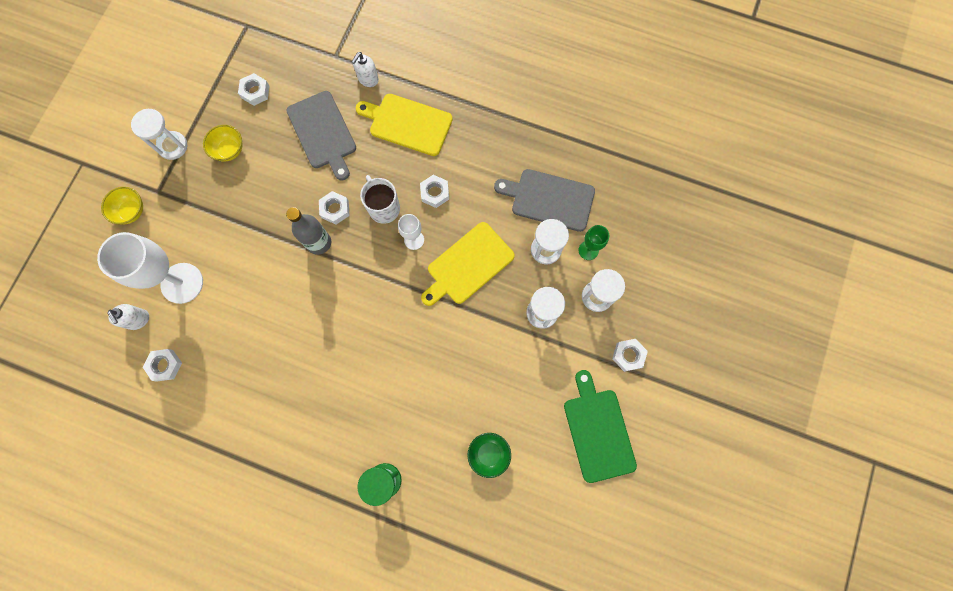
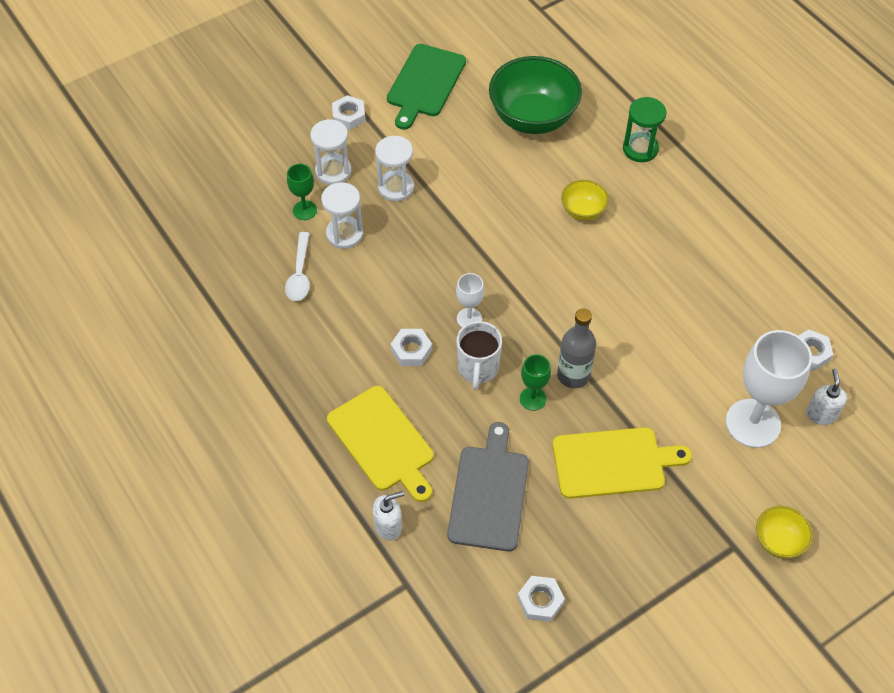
camera: 145 degrees left, 20 degrees down
white hourglass [131,109,187,160] -> none
yellow bowl [203,125,242,162] -> yellow bowl moved to [561,180,609,221]
white nut [319,191,350,224] -> green goblet [520,354,551,411]
yellow cutting board [421,222,515,306] -> yellow cutting board moved to [552,427,692,499]
green bowl [467,433,511,478] -> green bowl [489,56,582,134], size x2.03
grey cutting board [494,169,595,232] -> white spoon [285,232,310,301]

